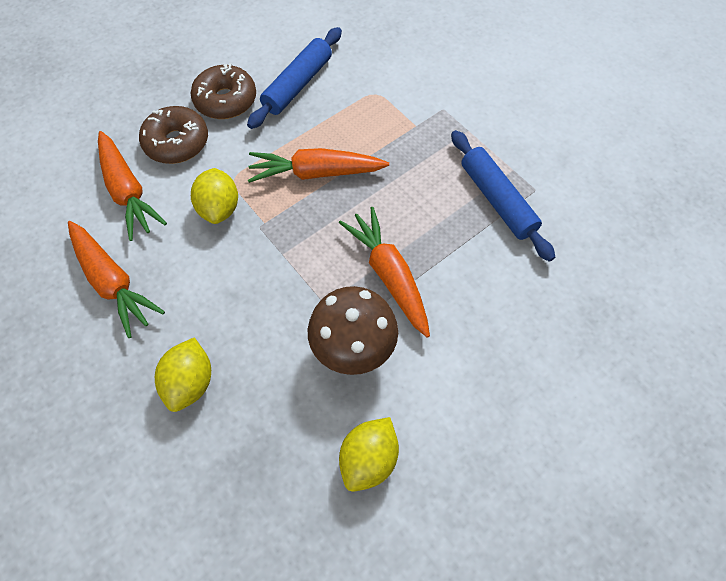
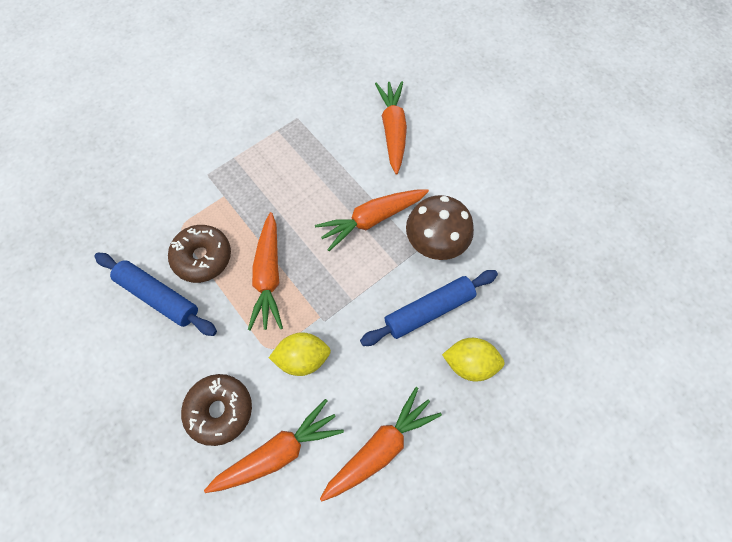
camera: 90 degrees left, 5 degrees up
brown donut [191,63,256,119] -> brown donut moved to [168,225,231,283]
yellow lemon [339,417,399,492] -> none
blue rolling pin [451,130,555,262] -> blue rolling pin moved to [360,270,498,346]
none -> orange carrot [375,81,407,174]

